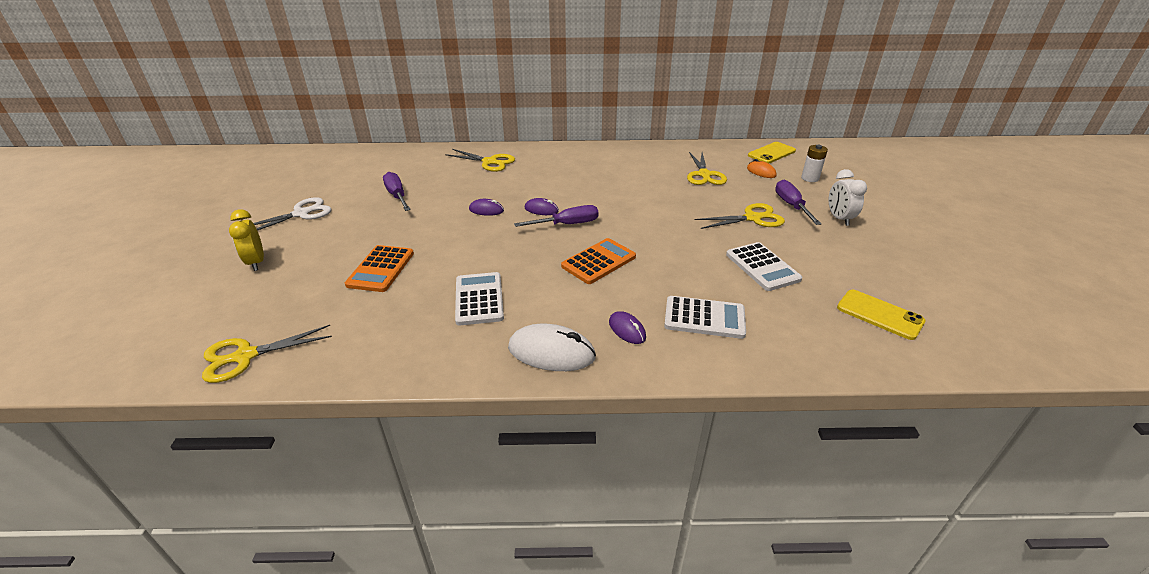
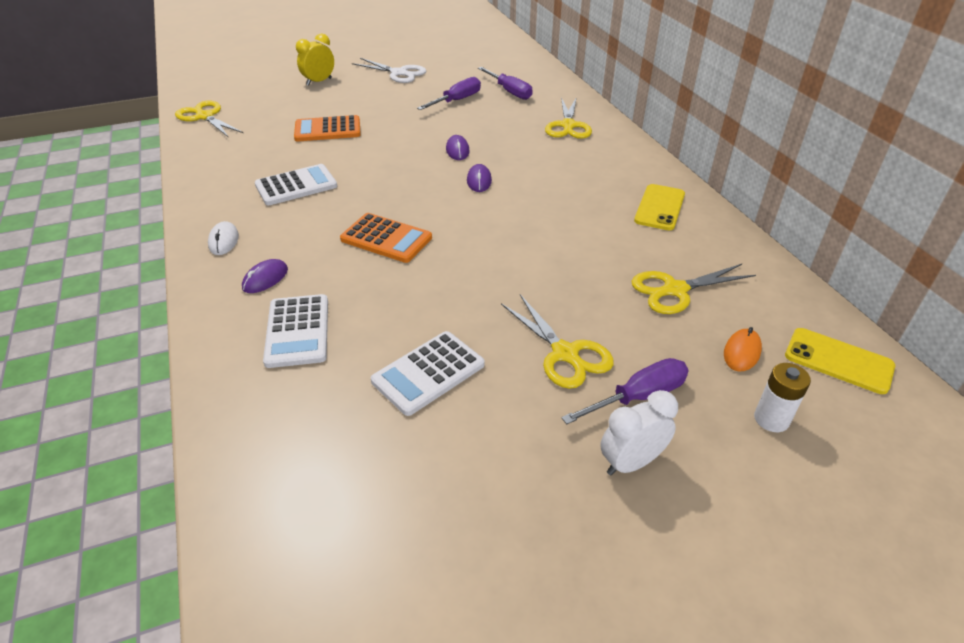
camera: 70 degrees right, 5 degrees up
white mouse [508,324,596,371] -> white mouse [208,221,239,255], size x0.56
purple screwdriver [514,205,598,227] -> purple screwdriver moved to [478,67,533,100]
yellow phone [837,290,925,340] -> yellow phone moved to [634,184,685,230]

